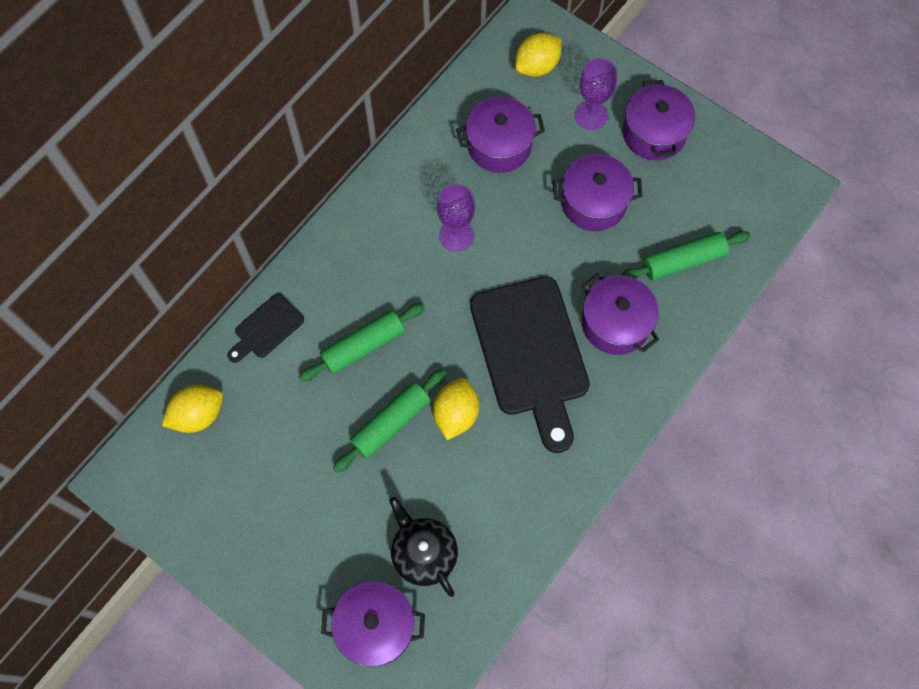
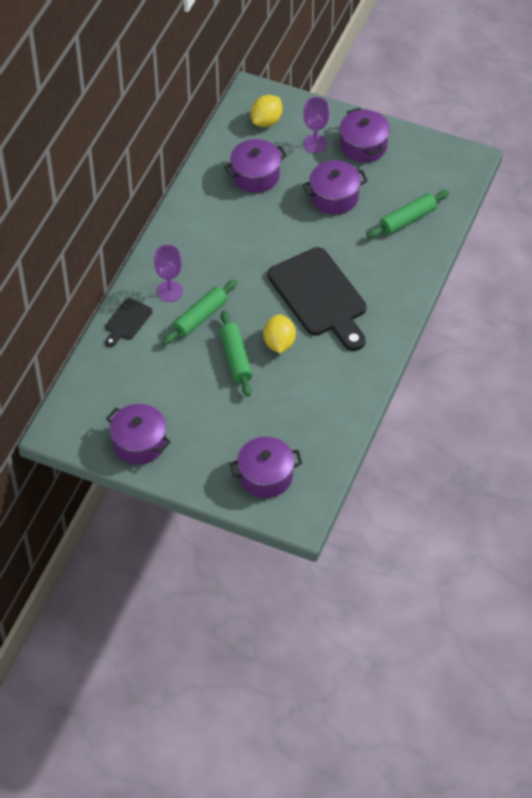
camera: 15 degrees left, 15 degrees down
yellow lemon [162,385,223,433] -> none
green rolling pin [333,369,446,473] -> green rolling pin turned 45 degrees counterclockwise [220,311,252,397]
black teapot [389,497,458,597] -> none
purple goblet [437,184,475,252] -> purple goblet moved to [154,245,183,302]
purple pot [582,273,659,355] -> purple pot moved to [106,404,171,465]

